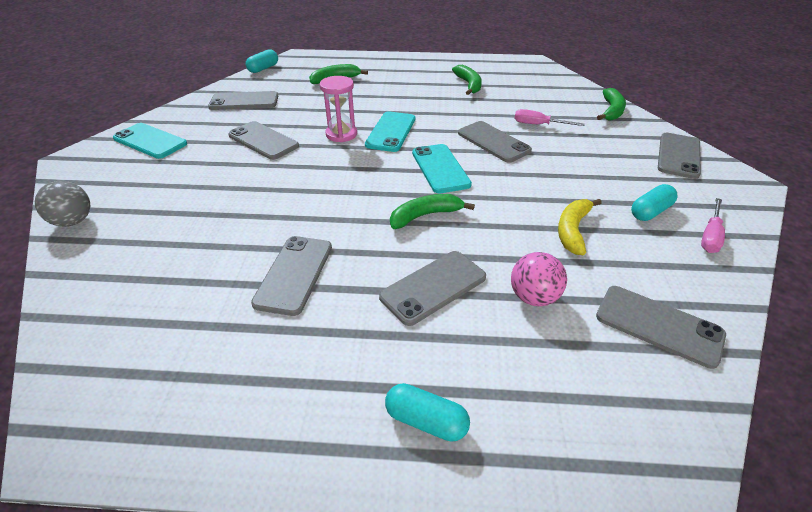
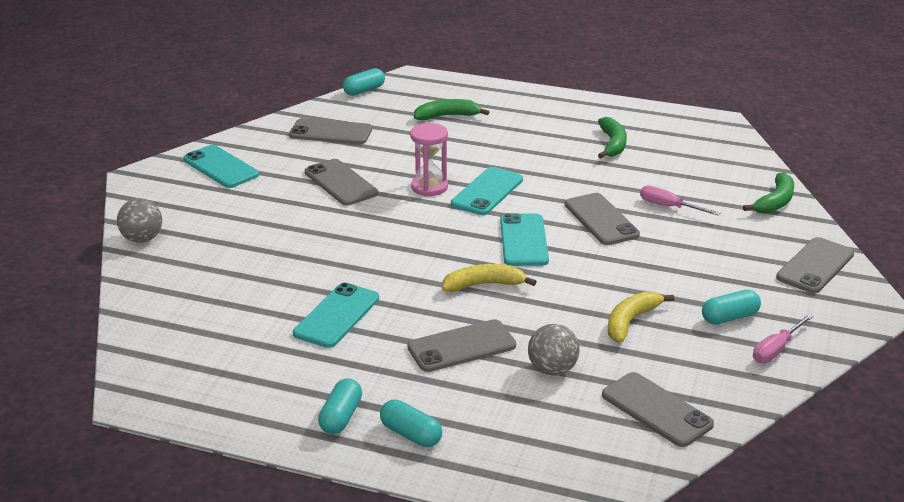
camera: 15 degrees right, 10 degrees down
grey phone [251,236,332,316] -> turquoise phone [293,283,379,348]
green banana [390,194,475,229] -> yellow banana [442,264,537,292]
pink ball [511,252,567,306] -> grey ball [528,324,580,376]
none -> turquoise capsule [318,378,362,434]

